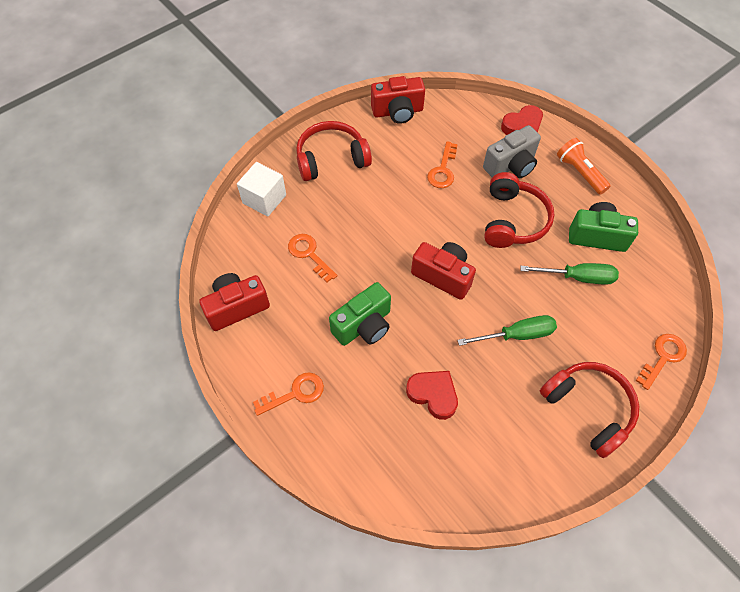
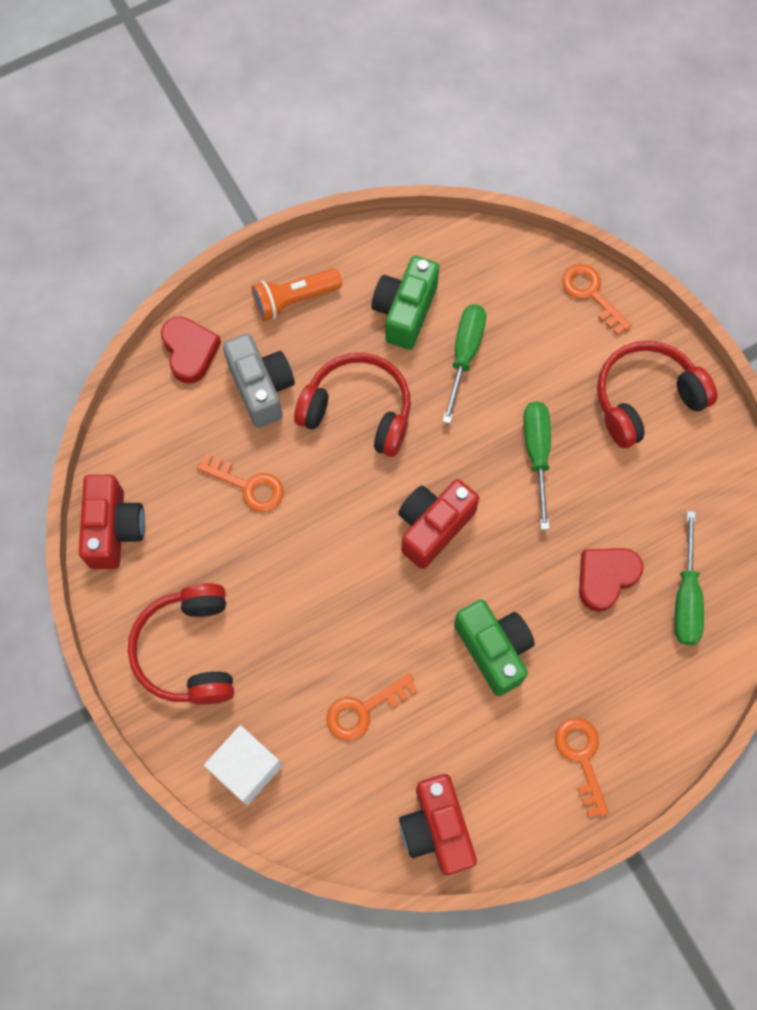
camera: 80 degrees left, 10 degrees up
none -> green screwdriver [674,511,704,645]

